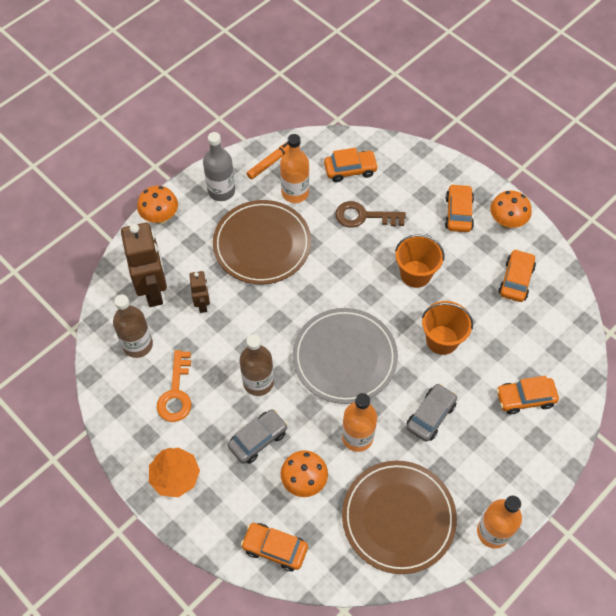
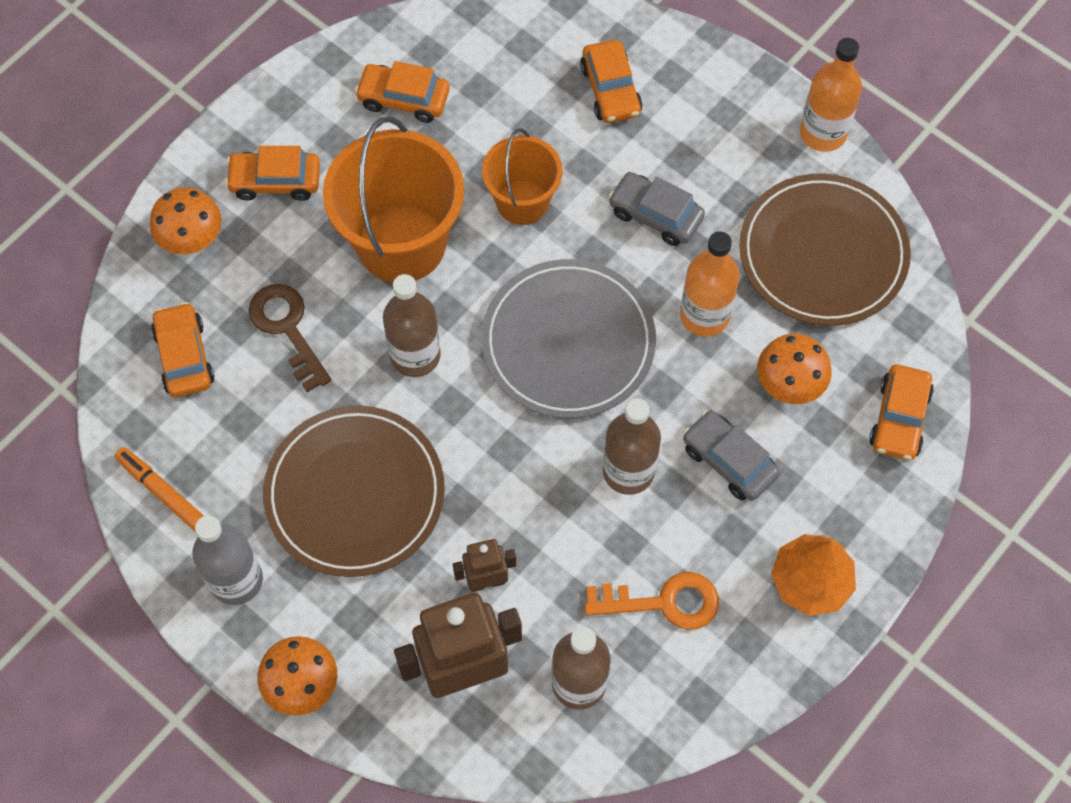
camera: 95 degrees left, 5 degrees up
orange bottle [280,134,309,203] -> none
brown key [335,201,406,228] -> brown key turned 150 degrees clockwise [248,284,331,392]
orange bucket [395,234,445,288] -> orange bucket [323,117,464,283], size x1.69
orange mushroom [490,190,532,229] -> orange mushroom moved to [150,187,222,254]
none -> brown bottle [383,274,441,377]

